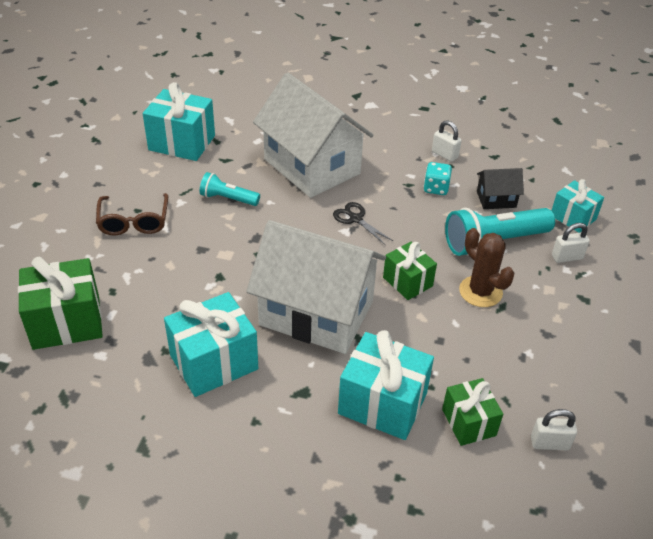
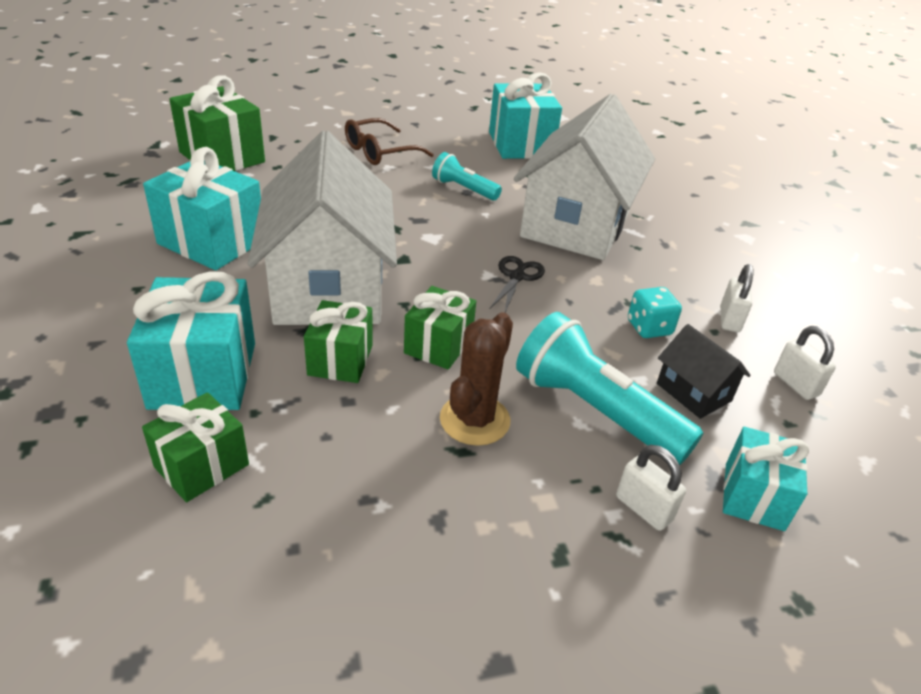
camera: 60 degrees right, 5 degrees down
turquoise flashlight [200,172,260,206] -> turquoise flashlight turned 45 degrees counterclockwise [432,152,502,200]
white padlock [531,409,577,451] -> white padlock moved to [774,326,836,400]
none -> green gift [304,300,373,383]

